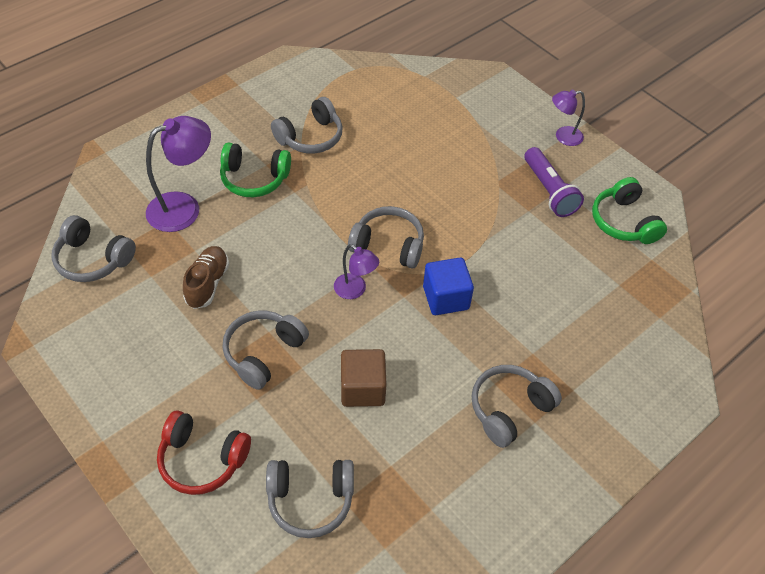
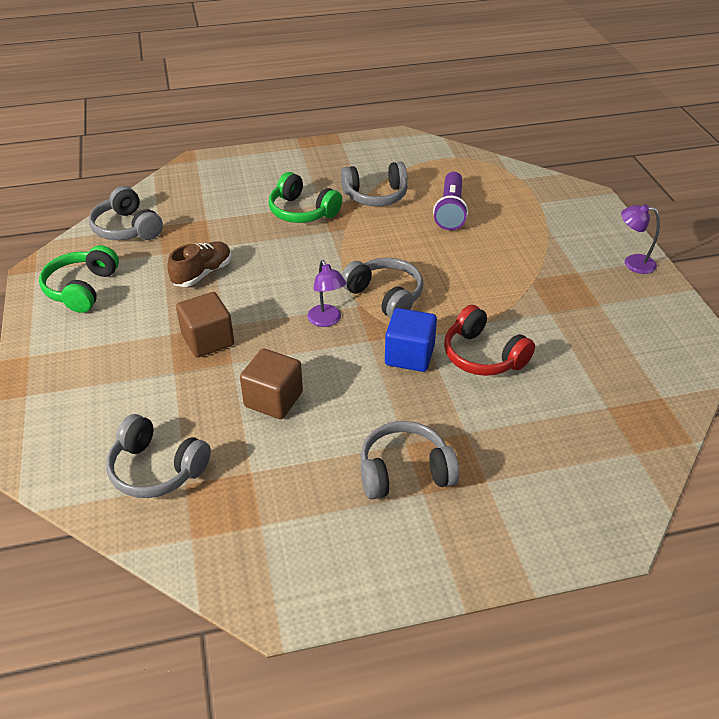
camera: 30 degrees right, 10 degrees down
purple lamp [146,116,211,232] -> none
red headphones [157,410,251,495] -> red headphones moved to [444,305,535,376]
grey headphones [223,310,309,390] -> brown cube [176,292,234,357]
purple flashlight [524,147,584,217] -> purple flashlight moved to [433,172,468,230]
green headphones [592,177,667,244] -> green headphones moved to [39,245,119,313]

